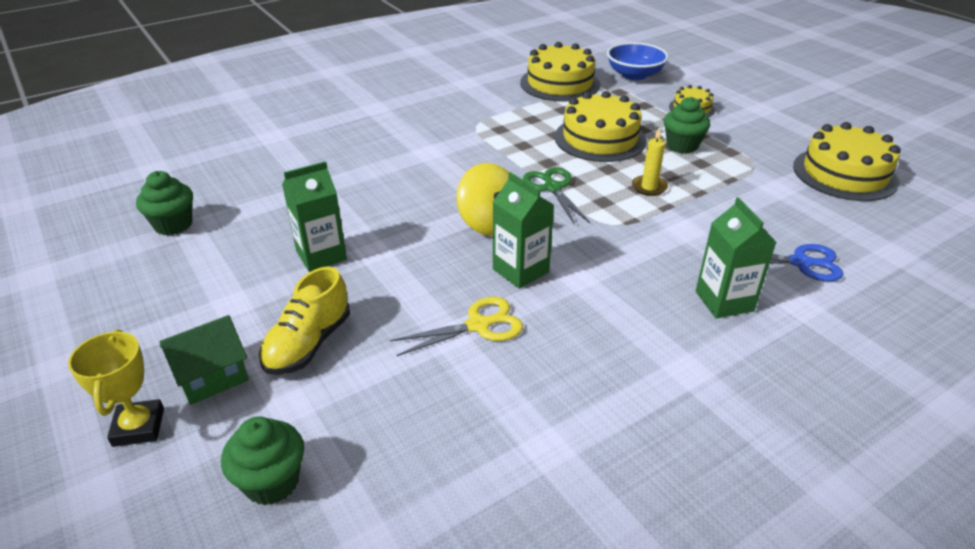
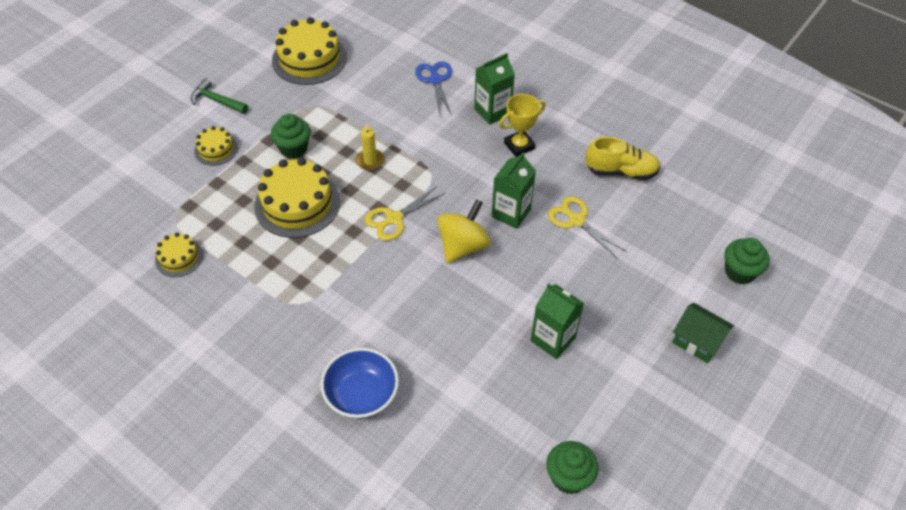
camera: 110 degrees left, 15 degrees up
yellow trophy [68,329,164,447] -> yellow trophy moved to [499,94,546,157]
yellow shoe [259,266,350,375] -> yellow shoe moved to [585,137,661,180]
yellow cake [520,42,600,102] -> yellow cake [155,232,203,277], size x0.53
green scissors [523,167,590,225] -> yellow scissors [365,186,445,241]
blue bowl [607,42,669,80] -> blue bowl moved to [320,348,399,419]
none -> green hammer [191,78,248,114]

